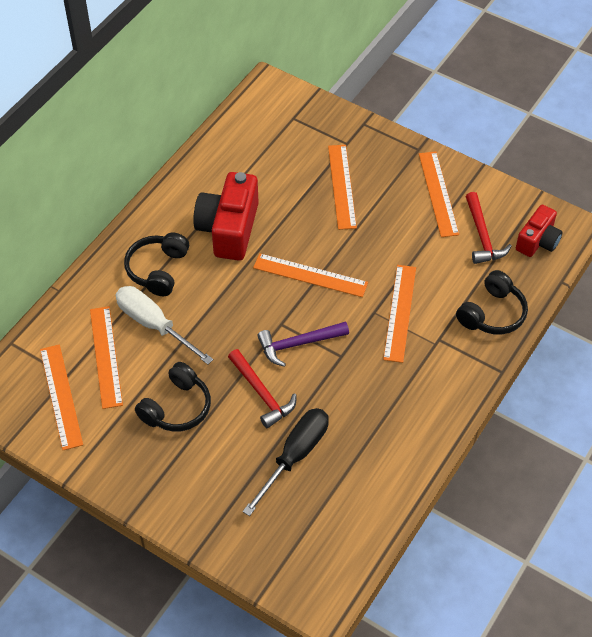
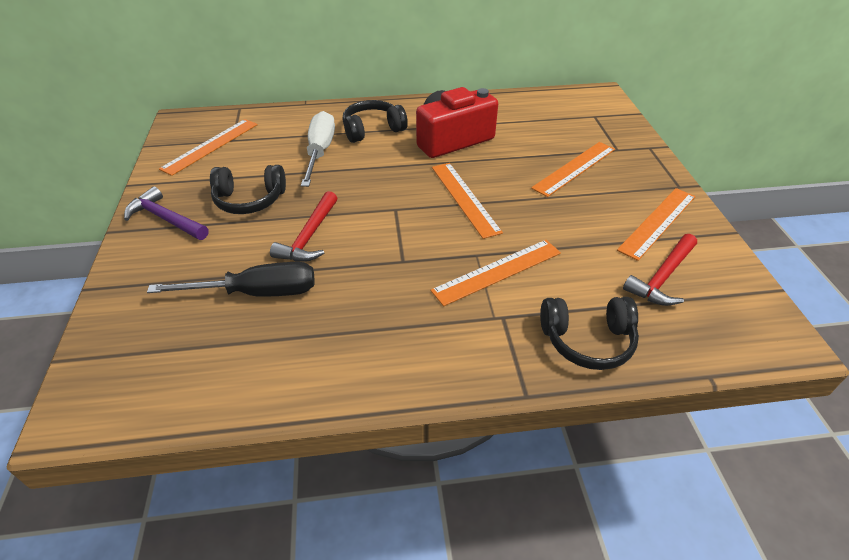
camera: 50 degrees right, 10 degrees down
orange ruler [90,306,123,409] -> none
purple hammer [257,321,349,367] -> purple hammer moved to [124,186,208,240]
red camera [516,205,563,257] -> none

